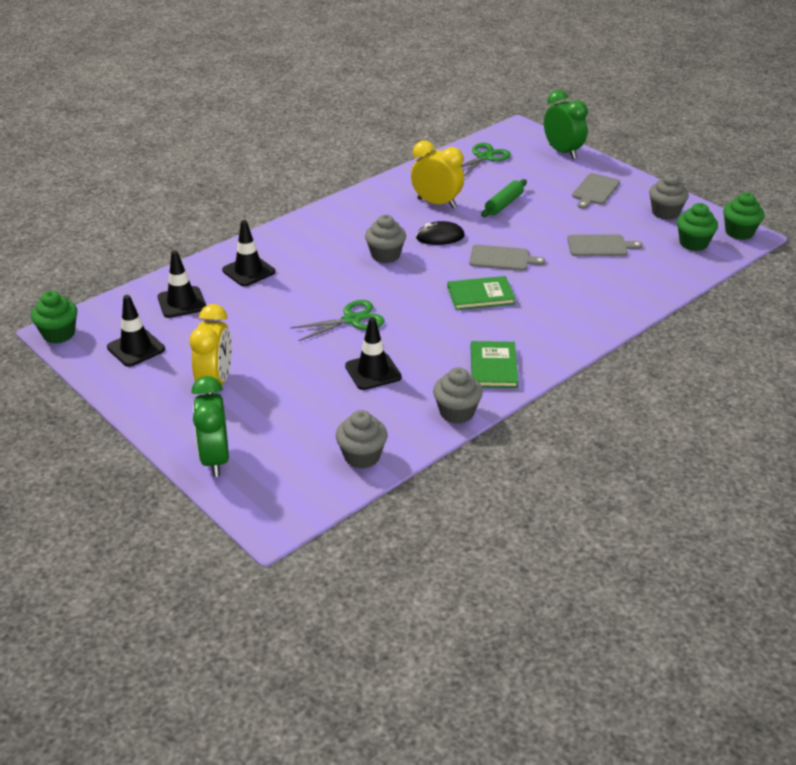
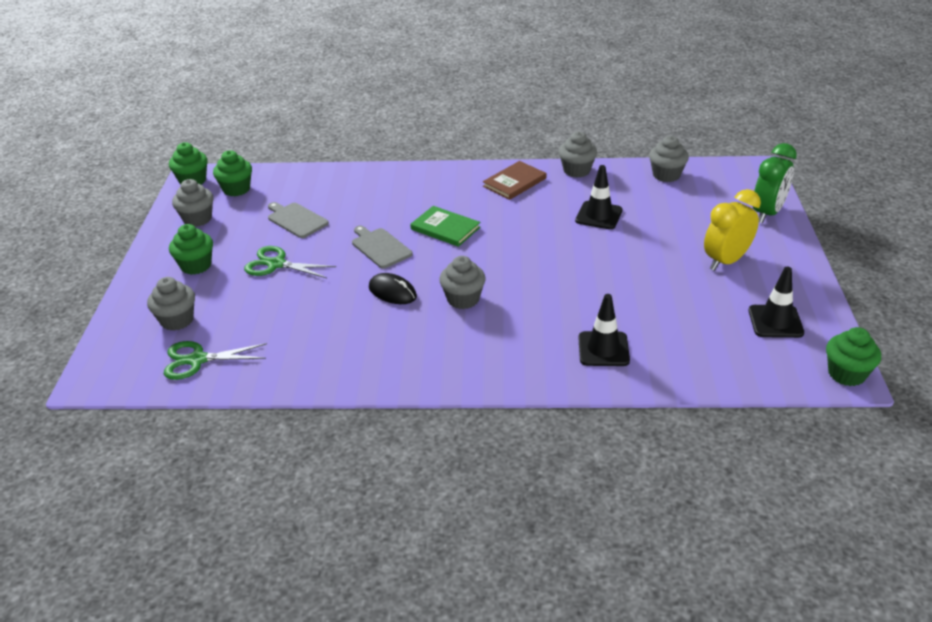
camera: 135 degrees left, 0 degrees up
black traffic cone [157,250,206,318] -> none
green scissors [290,300,384,341] -> green scissors moved to [244,246,336,278]
yellow clock [411,140,464,208] -> none
green book [471,341,518,388] -> brown book [483,161,547,200]
green rolling pin [481,179,527,217] -> none
green clock [544,90,588,159] -> none
grey cutting board [572,173,620,209] -> green cupcake [169,224,213,275]
none -> grey cupcake [147,277,195,331]

